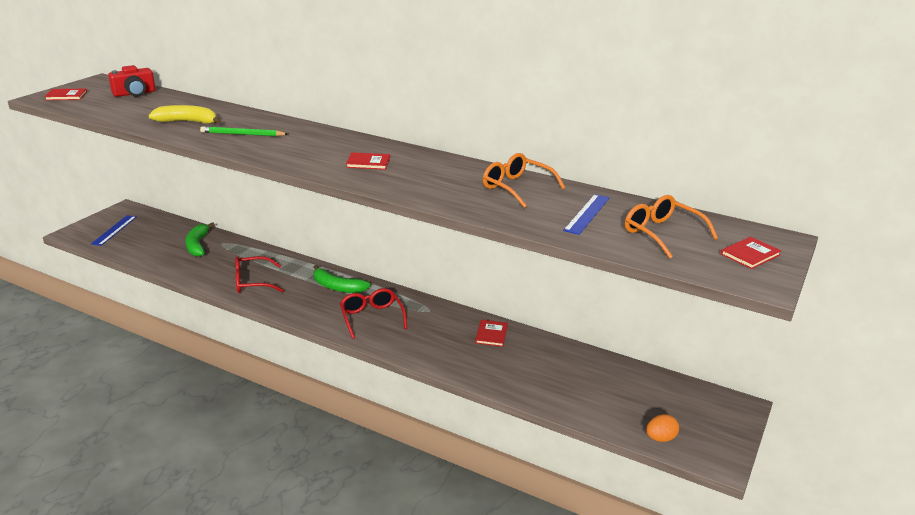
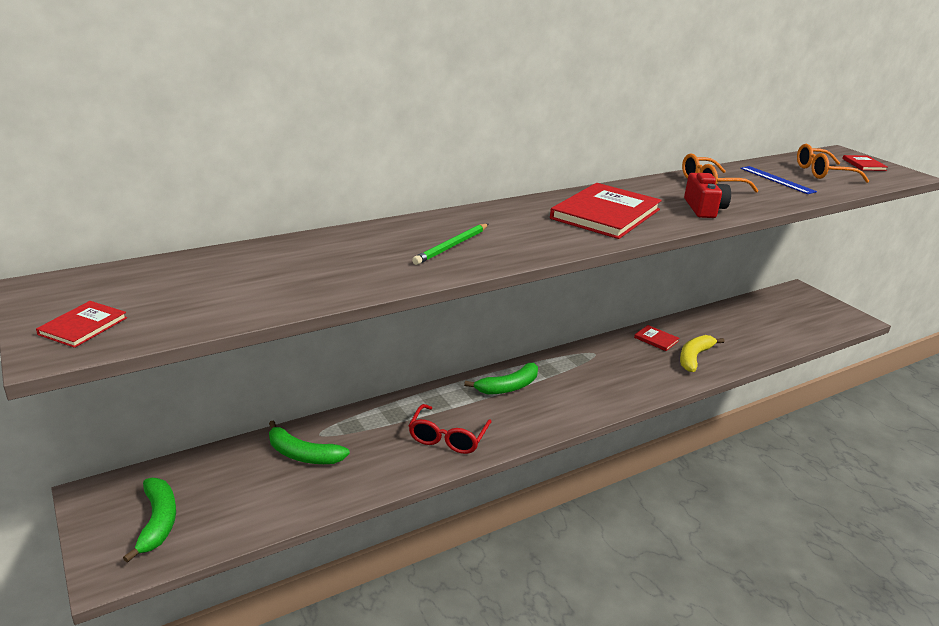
camera: 60 degrees left, 0 degrees up
blue ruler [91,215,136,246] -> green banana [123,478,176,563]
red camera [108,65,155,97] -> red camera moved to [684,173,731,218]
yellow banana [148,105,221,124] -> yellow banana moved to [680,335,725,372]
red glasses [340,288,407,339] -> none
red book [346,152,390,170] -> red book [550,183,662,239], size x2.20
orange egg [646,414,679,442] -> none

